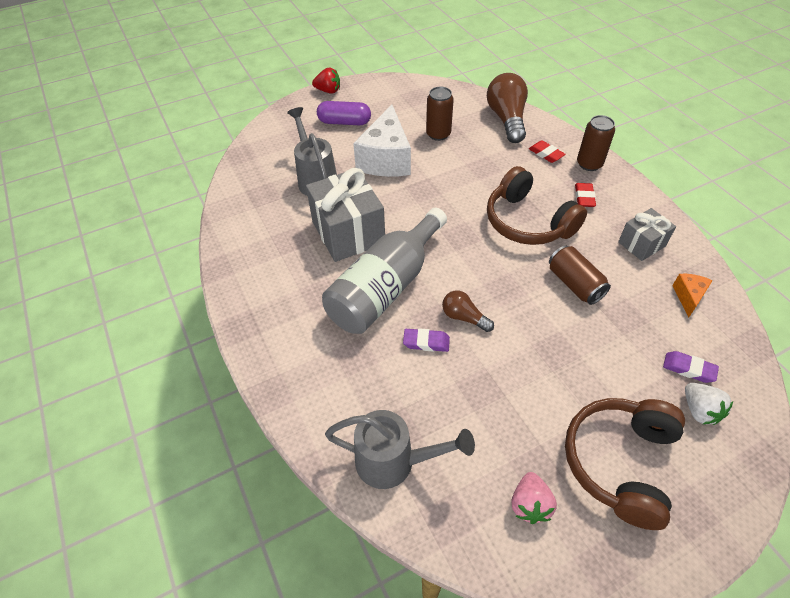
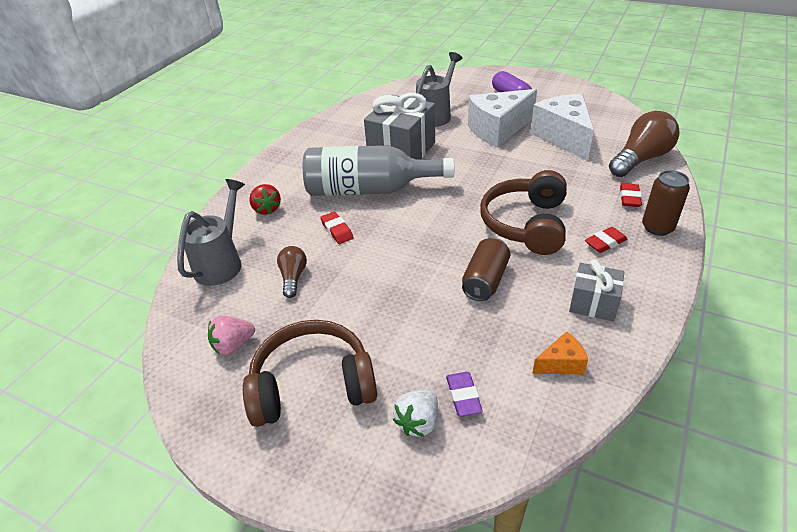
camera: 55 degrees right, 10 degrees down
red strawberry [312,68,340,94] -> red strawberry moved to [249,184,281,215]
grey watering can [325,410,475,489] -> grey watering can turned 135 degrees counterclockwise [177,179,245,286]
purple eraser [403,328,450,352] -> red eraser [320,212,353,244]
brown can [426,87,454,141] -> white cheese [530,94,594,161]
brown light bulb [442,290,494,332] -> brown light bulb moved to [277,246,307,298]

